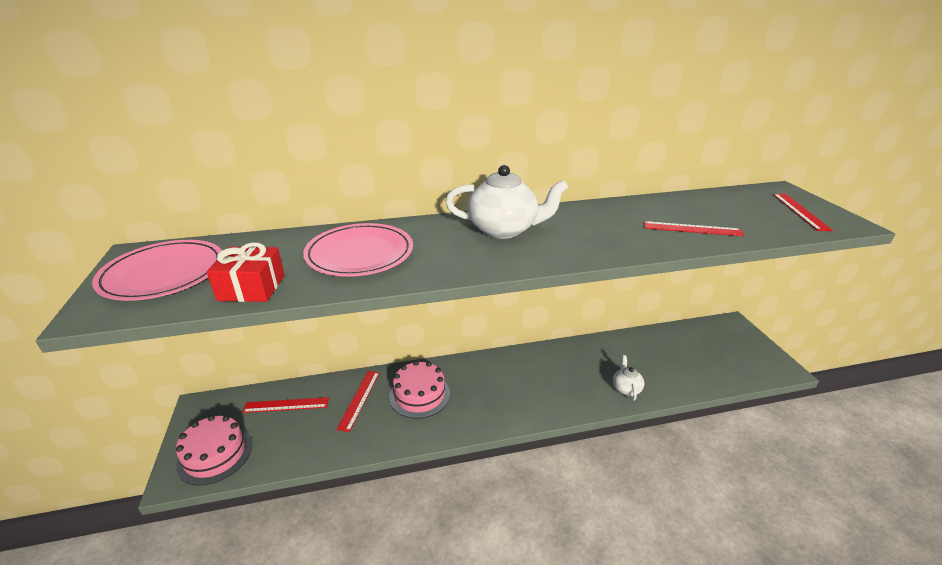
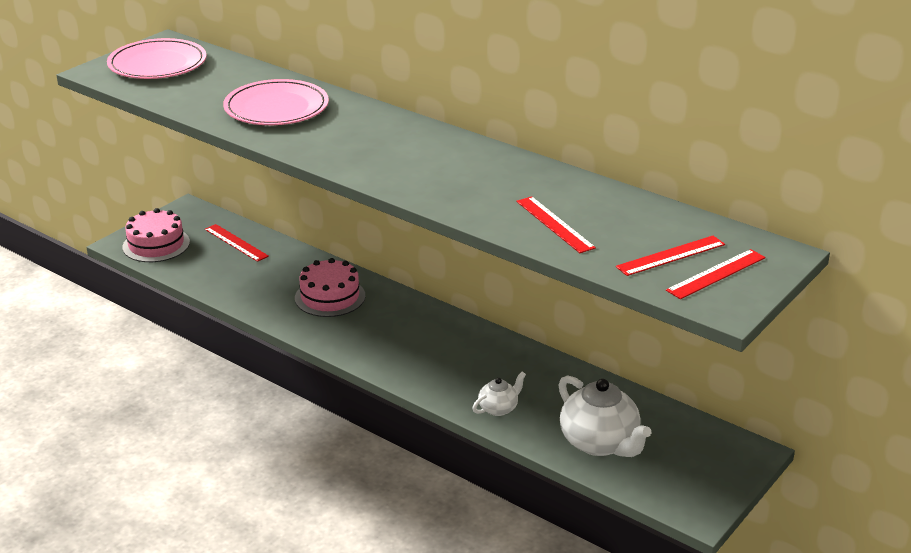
camera: 50 degrees right, 0 degrees up
red gift [207,242,284,302] -> none
red ruler [337,371,380,432] -> red ruler moved to [616,236,725,276]
white teapot [446,165,568,239] -> white teapot moved to [558,375,651,457]

